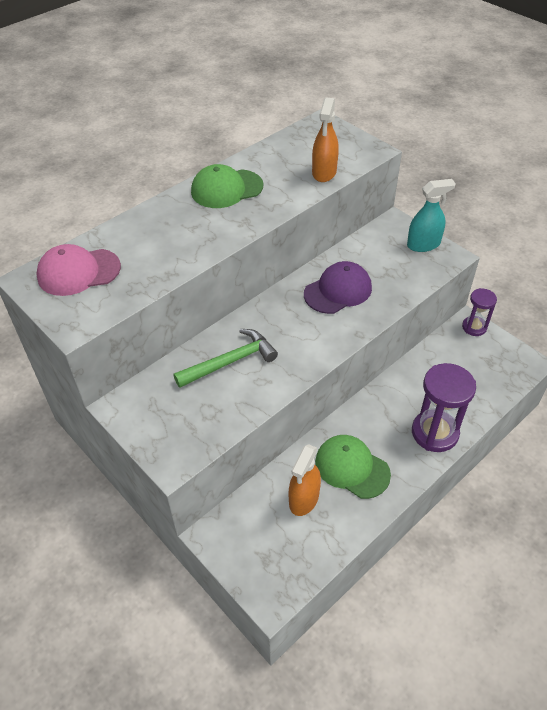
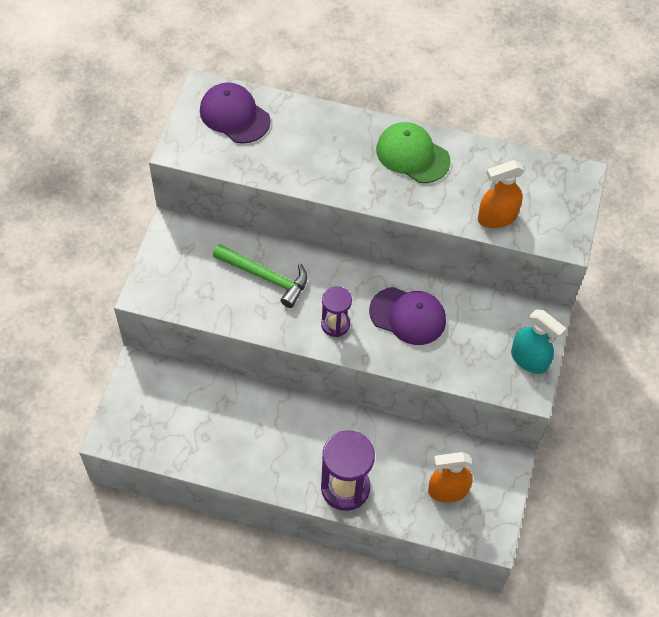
camera: 55 degrees right, 10 degrees up
pink cap [36,244,121,296] -> purple cap [200,82,270,143]
orange spray bottle [289,444,321,516] -> orange spray bottle moved to [428,452,473,503]
green cap [315,435,391,499] -> none
purple hourglass [462,288,497,336] -> purple hourglass moved to [321,286,352,337]

